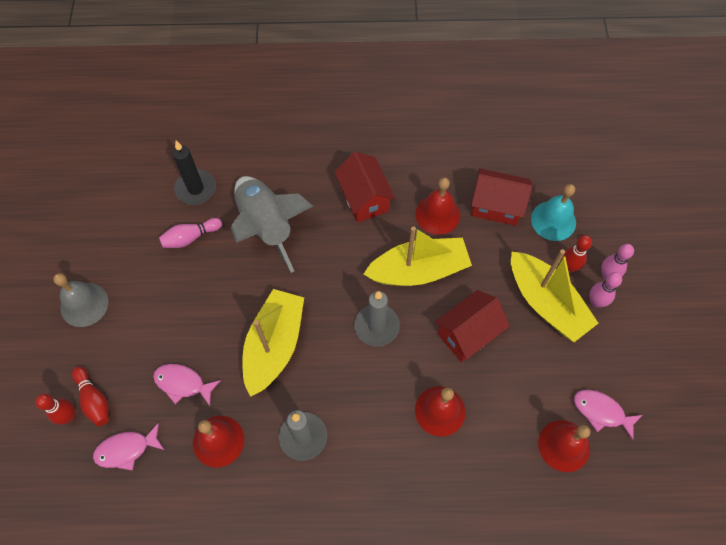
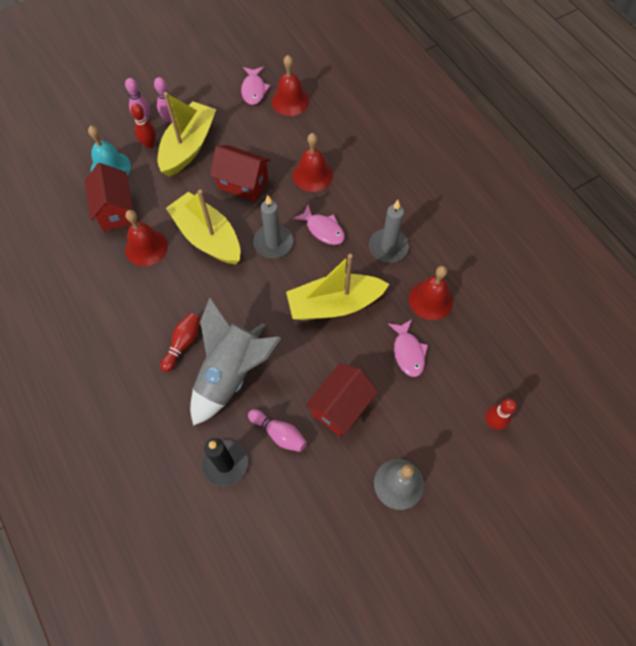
camera: 120 degrees left, 0 degrees up
red bowling pin [72,366,109,426] -> red bowling pin moved to [161,313,200,372]
pink fish [93,422,165,471] -> pink fish moved to [293,205,345,245]
red house [334,152,395,223] -> red house moved to [305,363,378,437]

